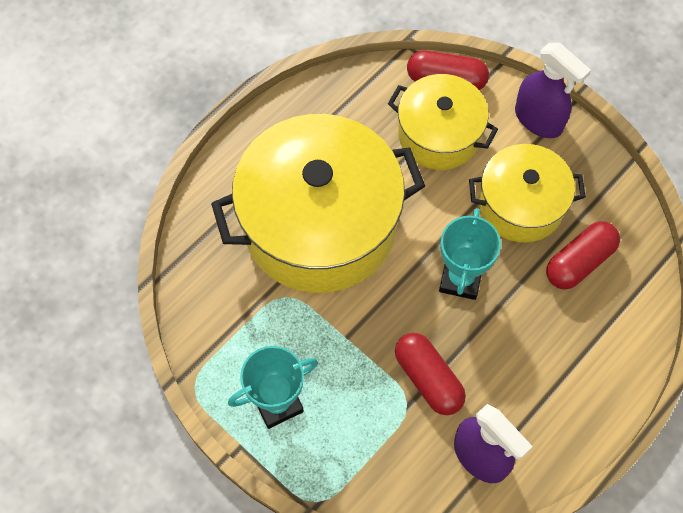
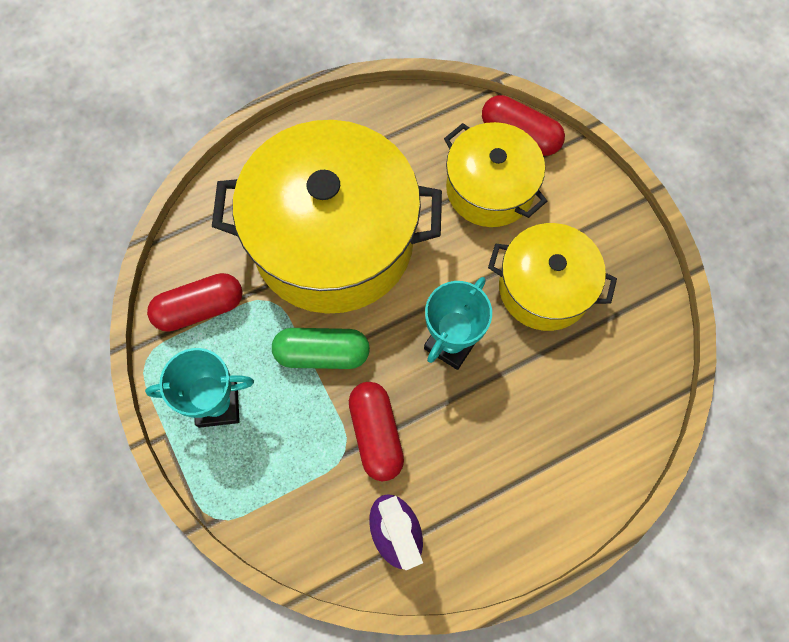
camera: 20 degrees right, 5 degrees up
purple spray bottle [515,43,591,138] -> none
red capsule [546,221,620,289] -> red capsule moved to [147,273,242,332]
none -> green capsule [272,328,370,369]

